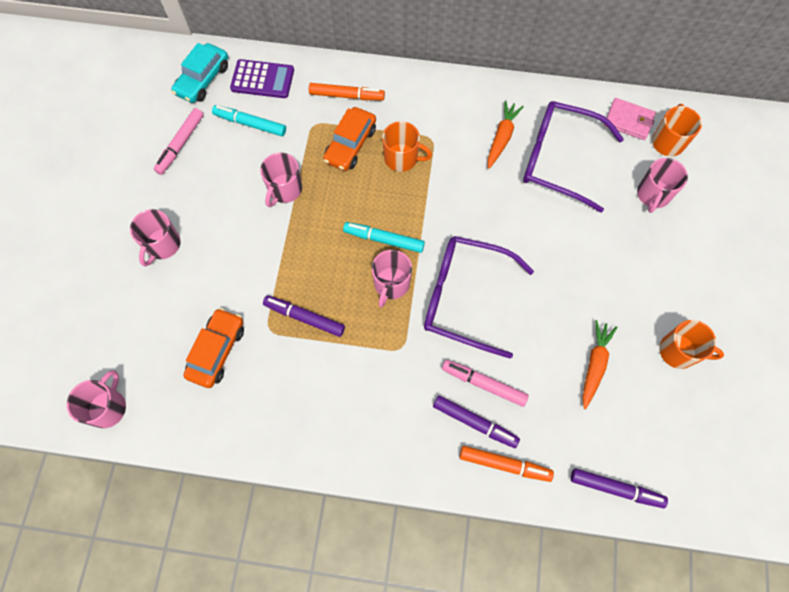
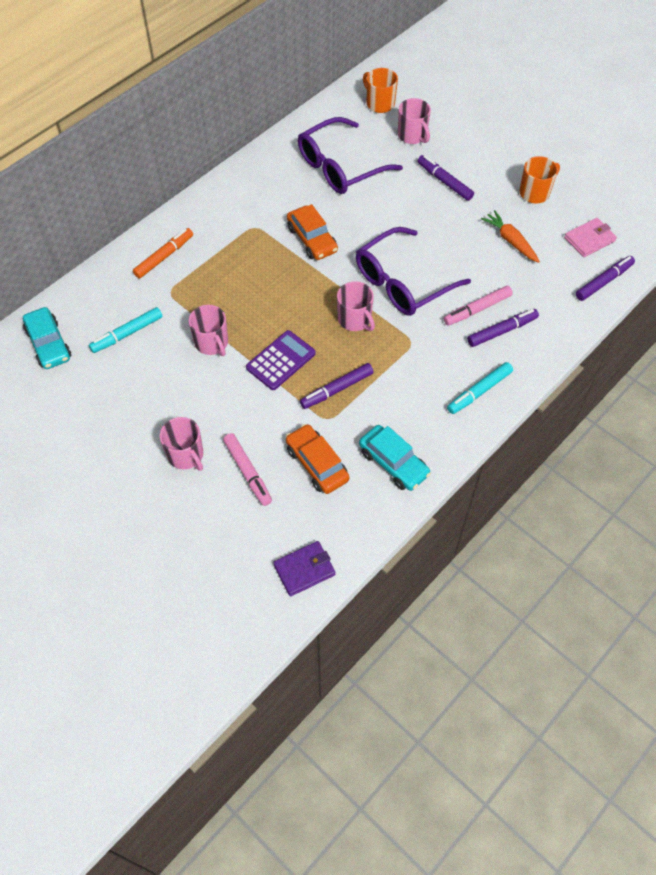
camera: 55 degrees left, 10 degrees down
pink mug [67,370,126,428] -> purple wallet [273,541,335,596]
pink marker [154,108,204,175] -> pink marker moved to [223,433,272,506]
purple calculator [230,59,294,98] -> purple calculator moved to [246,330,316,390]
orange car [323,107,376,171] -> orange car moved to [287,204,338,260]
turquoise marker [343,222,425,253] -> turquoise marker moved to [447,362,513,414]
orange mug [382,121,432,172] -> none
orange marker [460,446,554,482] -> none
orange carrot [488,100,524,169] -> none
pink wallet [604,98,656,140] -> pink wallet moved to [564,218,617,257]
none -> turquoise car [359,425,431,491]
none -> purple marker [418,155,474,201]

